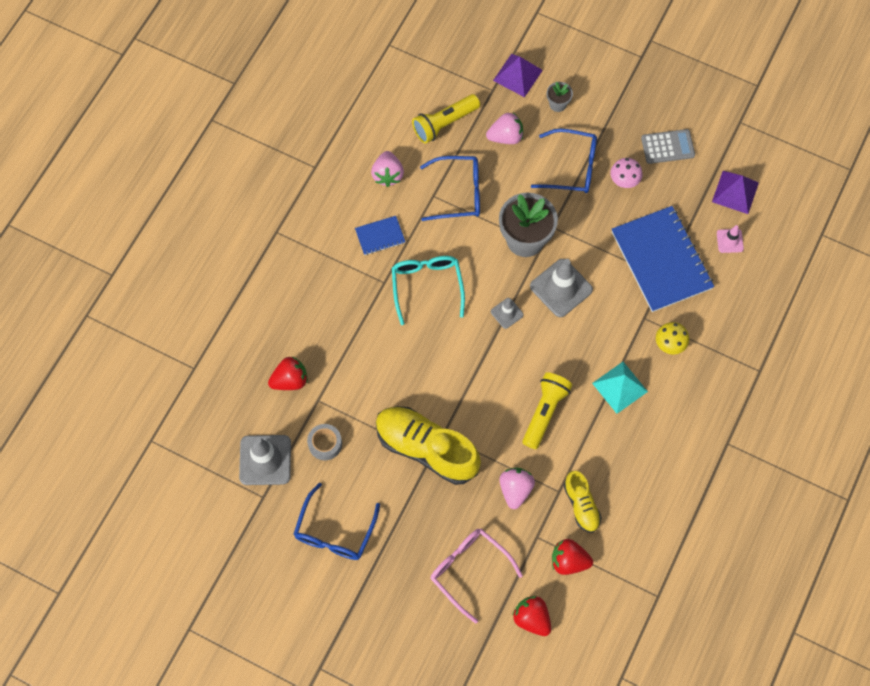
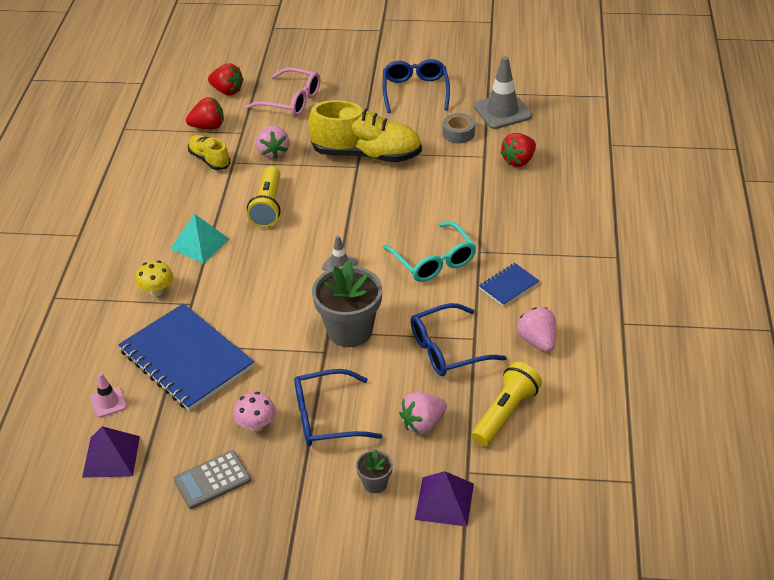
camera: 160 degrees right, 25 degrees down
grey traffic cone [530,259,593,317] -> none

